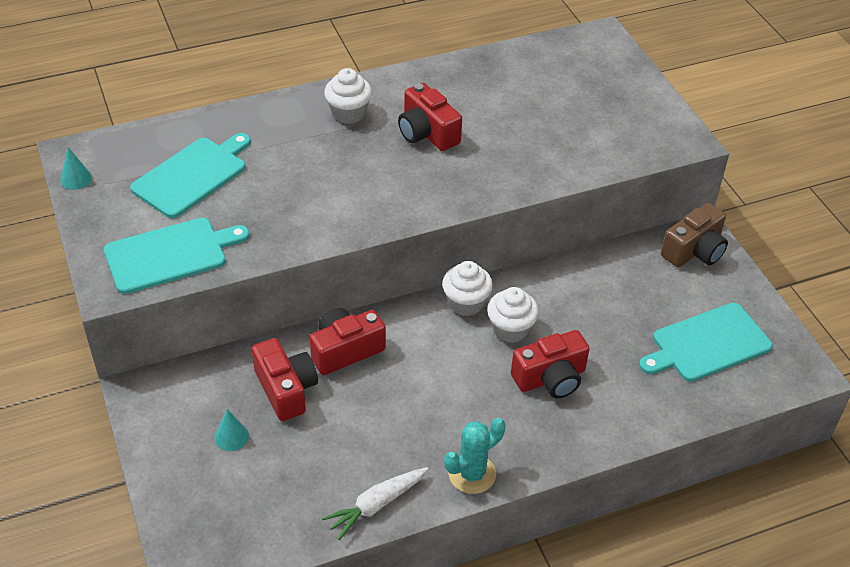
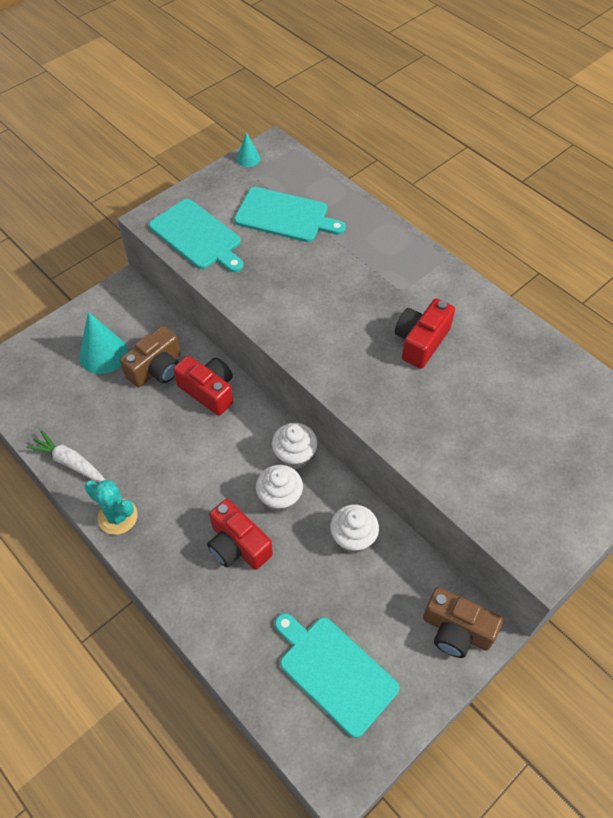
camera: 70 degrees right, 10 degrees up
turquoise cone [215,409,249,451] -> turquoise cone [79,312,128,374], size x1.90
red camera [252,338,318,421] -> brown camera [120,326,181,387]
white cupcake [324,68,372,124] -> white cupcake moved to [330,505,379,553]

